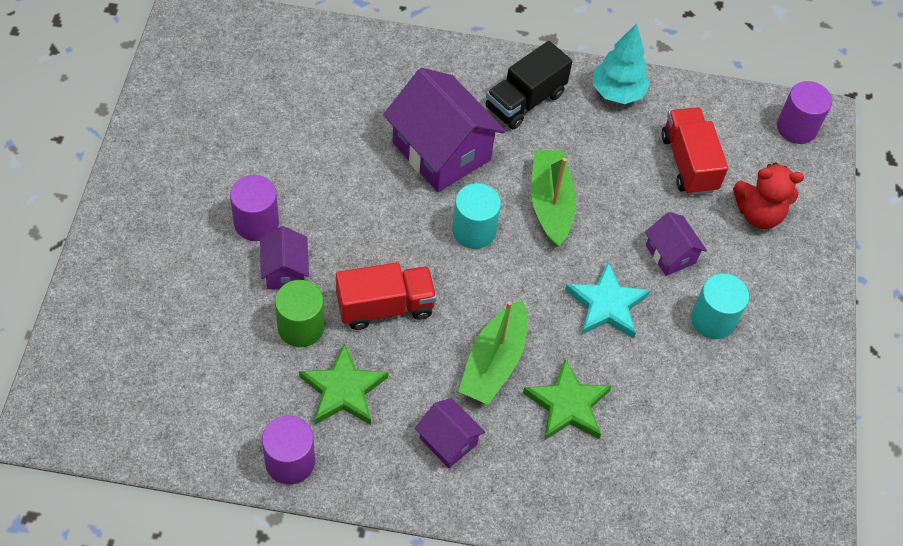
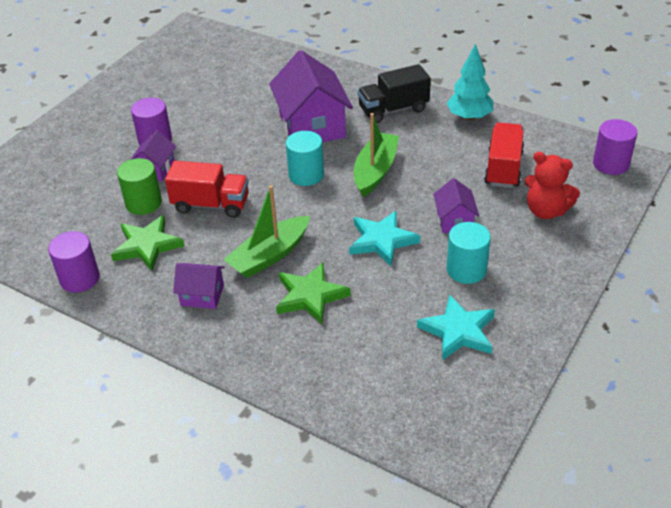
camera: 30 degrees right, 15 degrees down
purple house [415,398,485,468] -> purple house turned 60 degrees counterclockwise [173,263,225,309]
none -> turquoise star [417,294,495,361]

